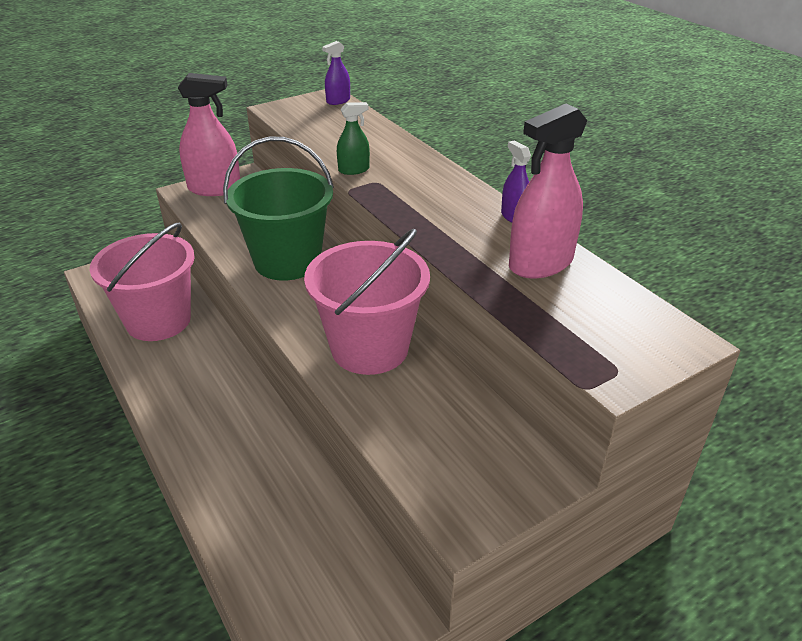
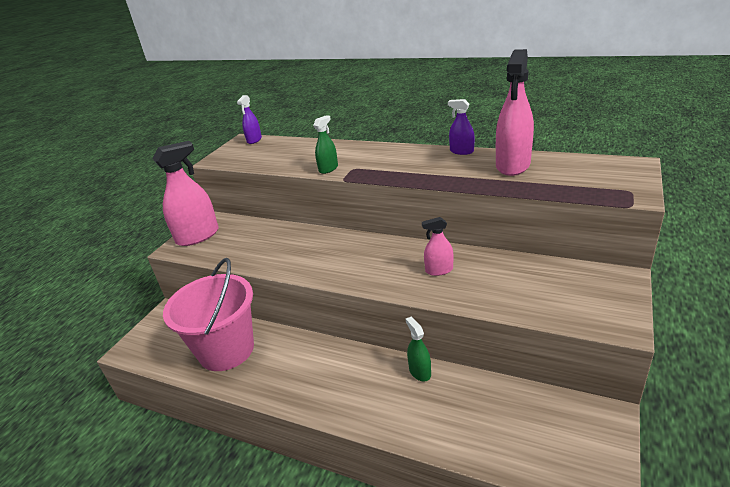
camera: 30 degrees left, 5 degrees down
green bucket [223,137,334,280] -> none
pink bucket [304,229,430,375] -> pink spray bottle [422,217,454,276]
none -> green spray bottle [406,317,431,382]

